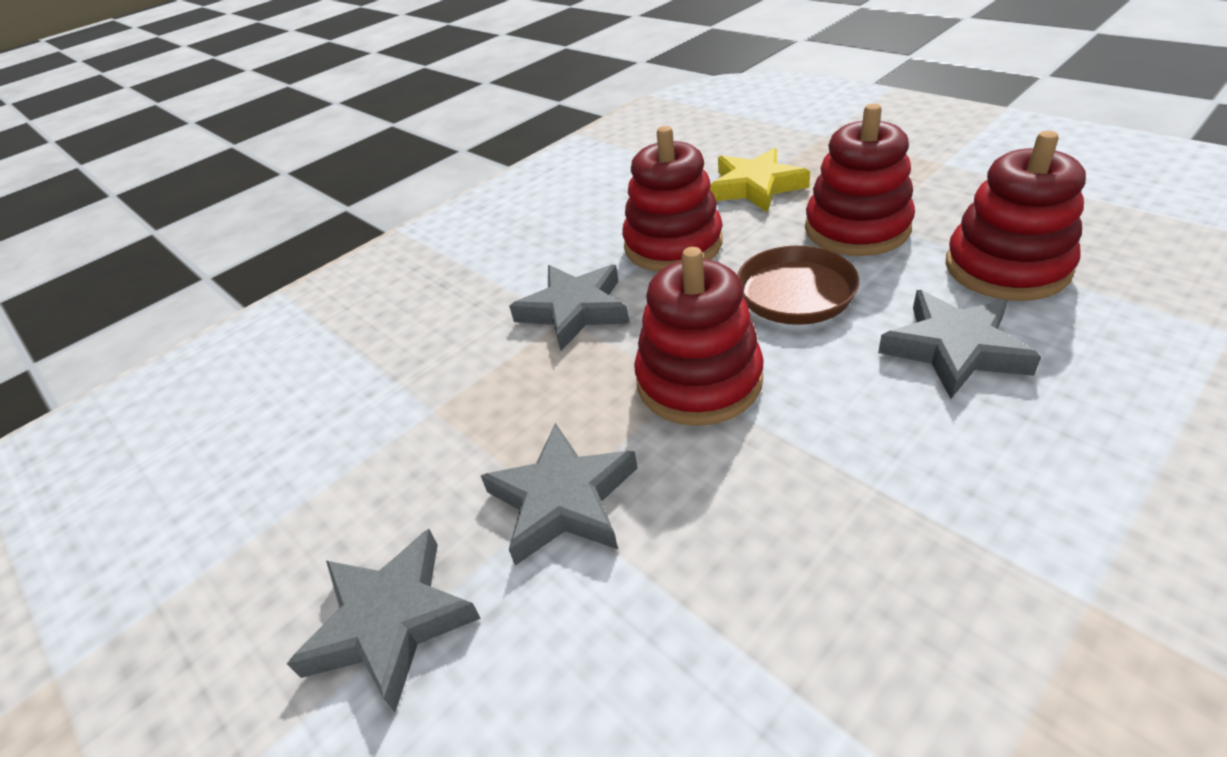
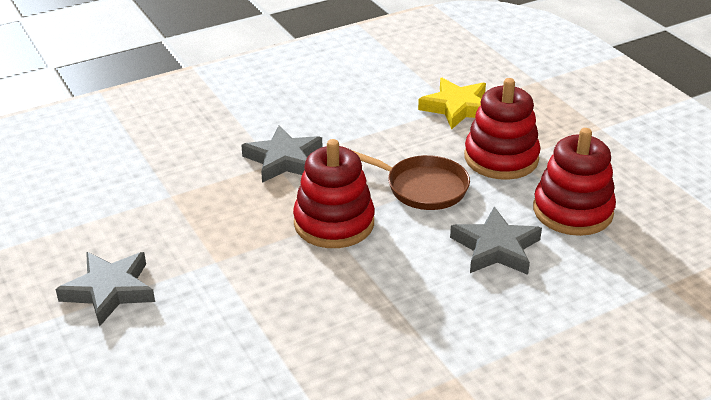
camera: 10 degrees right, 5 degrees down
grey star [481,423,638,566] -> none
red stacking toy [622,126,723,271] -> none

